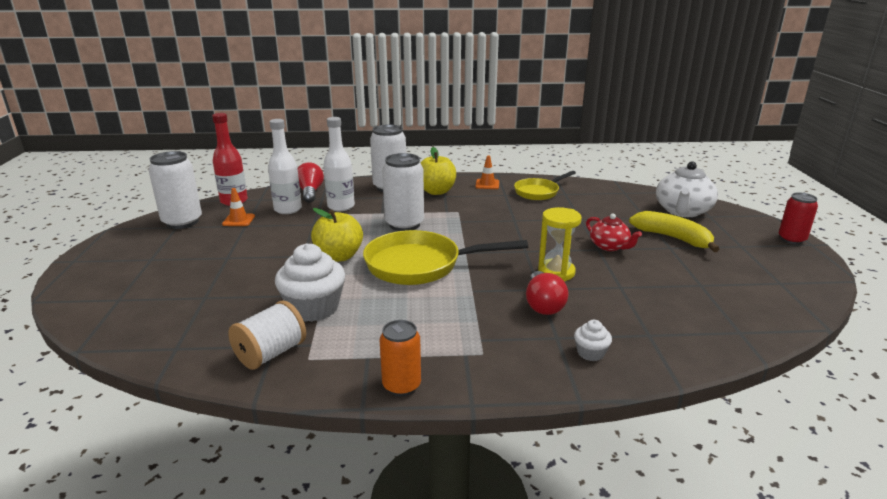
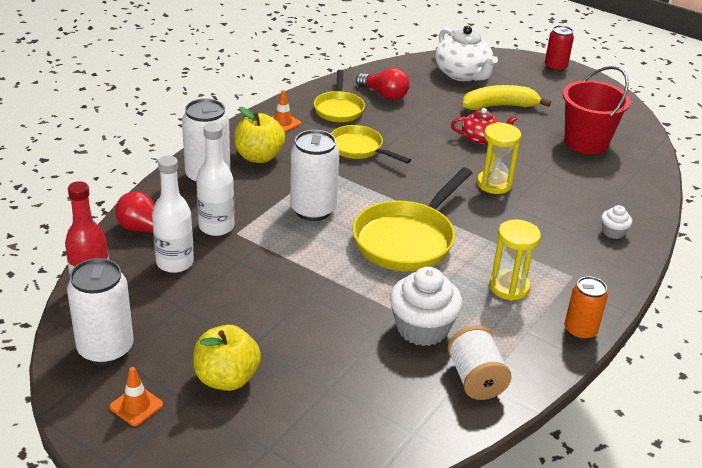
camera: 55 degrees left, 10 degrees up
orange traffic cone [222,188,255,226] -> orange traffic cone moved to [110,367,163,426]
yellow apple [311,208,363,262] -> yellow apple moved to [193,325,261,391]
red light bulb [526,271,569,315] -> red light bulb moved to [356,68,410,100]
none -> yellow pan [331,125,411,164]
none -> yellow hourglass [489,219,541,301]
none -> red bucket [563,66,631,154]

